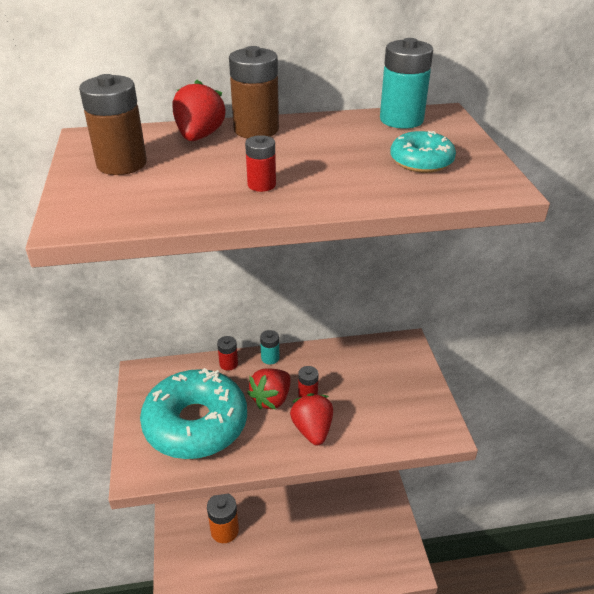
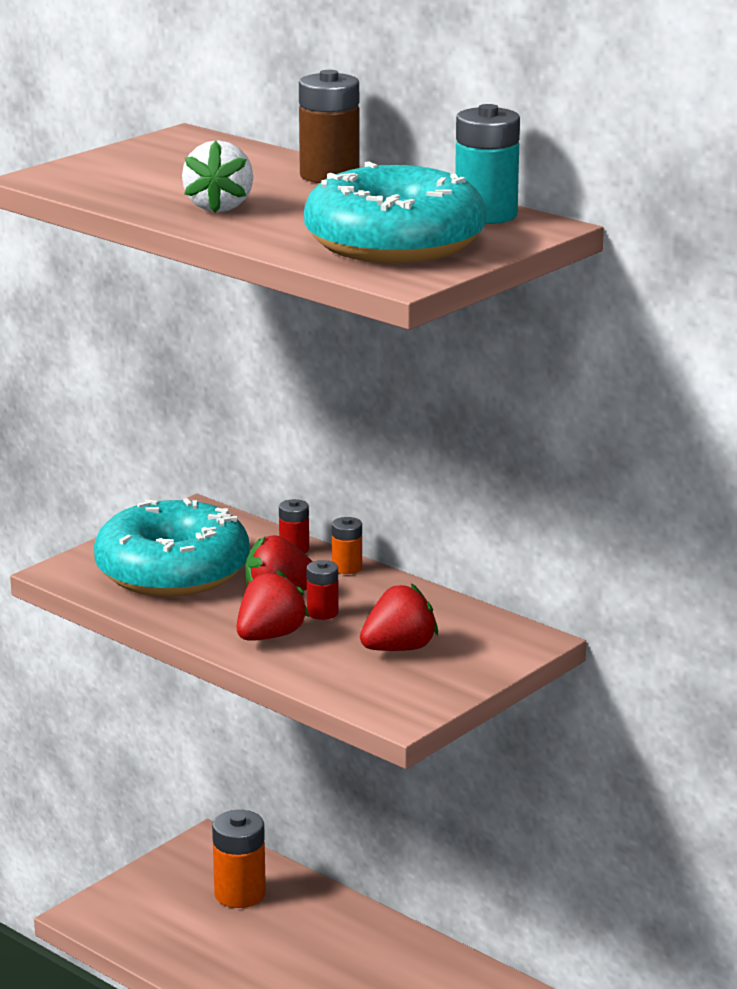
camera: 50 degrees right, 15 degrees down
brown battery [79,74,147,175] -> none
red strawberry [172,80,226,141] -> red strawberry moved to [360,584,438,651]
red battery [245,135,276,192] -> white strawberry [182,140,253,213]
turquoise battery [260,330,280,364] -> orange battery [332,517,362,574]
turquoise donut [390,131,456,173] -> turquoise donut [304,161,486,263], size x2.15

